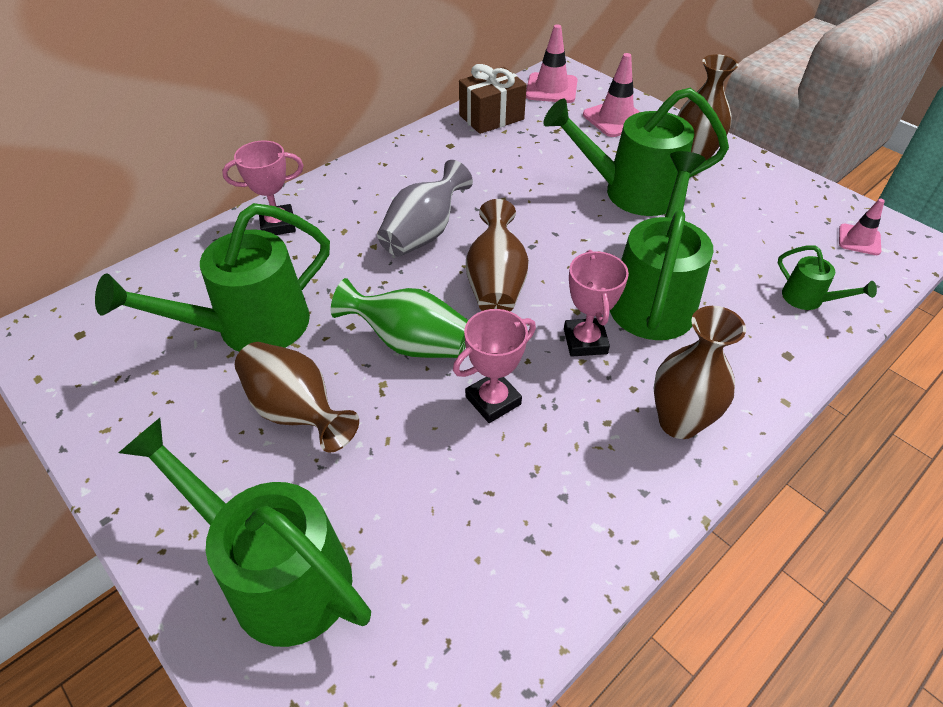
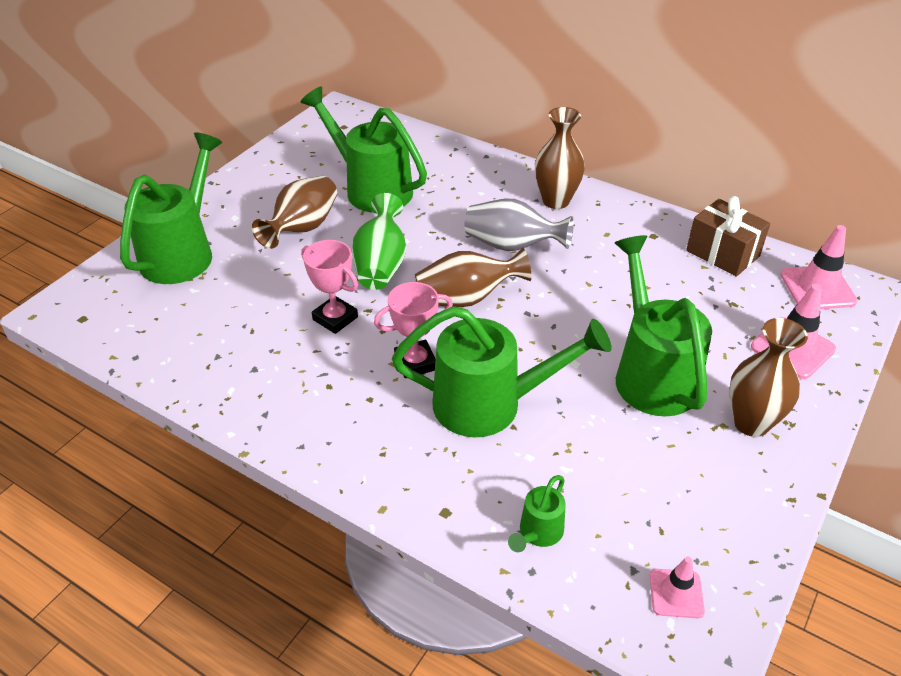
camera: 75 degrees right, 5 degrees down
pink trophy [222,140,304,235] -> none
brown vase [653,306,746,439] -> brown vase moved to [535,107,585,209]

